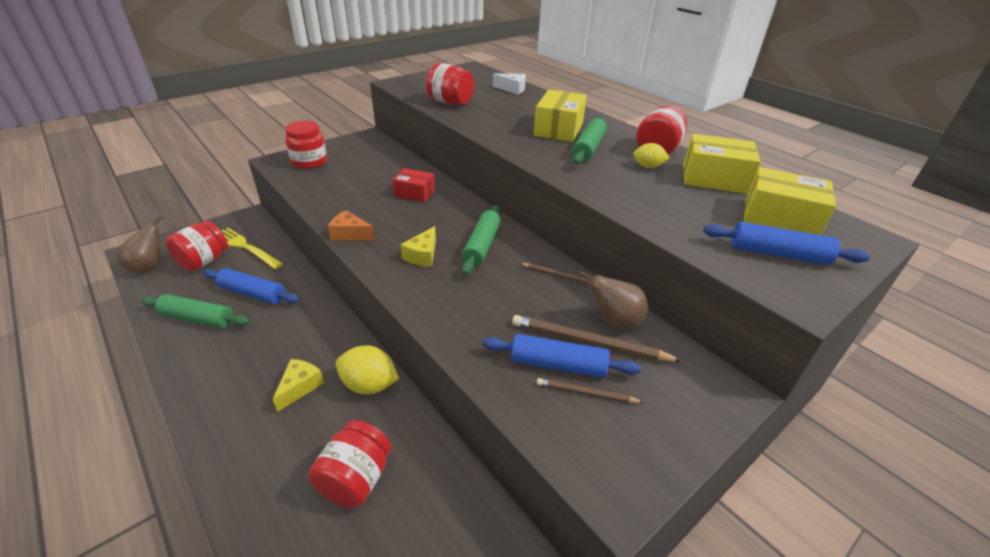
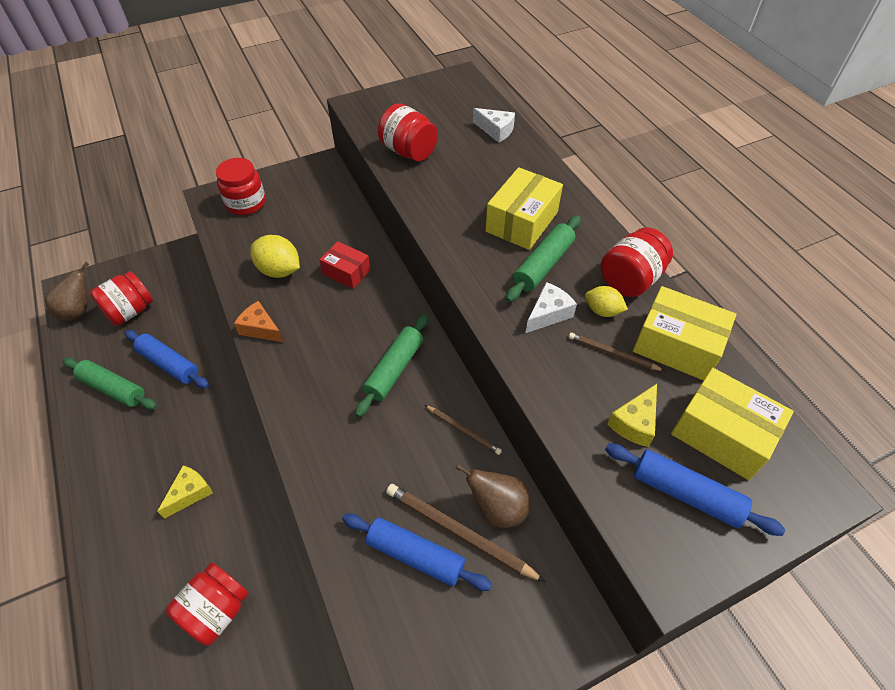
camera: 15 degrees right, 15 degrees up
yellow fork [221,228,283,269] -> none
yellow lemon [336,345,399,394] -> yellow lemon moved to [250,235,300,278]
yellow cheese [400,226,436,267] -> yellow cheese moved to [607,384,657,447]
brown pencil [537,378,644,403] -> brown pencil moved to [569,333,665,371]
none -> white cheese [526,282,577,333]

